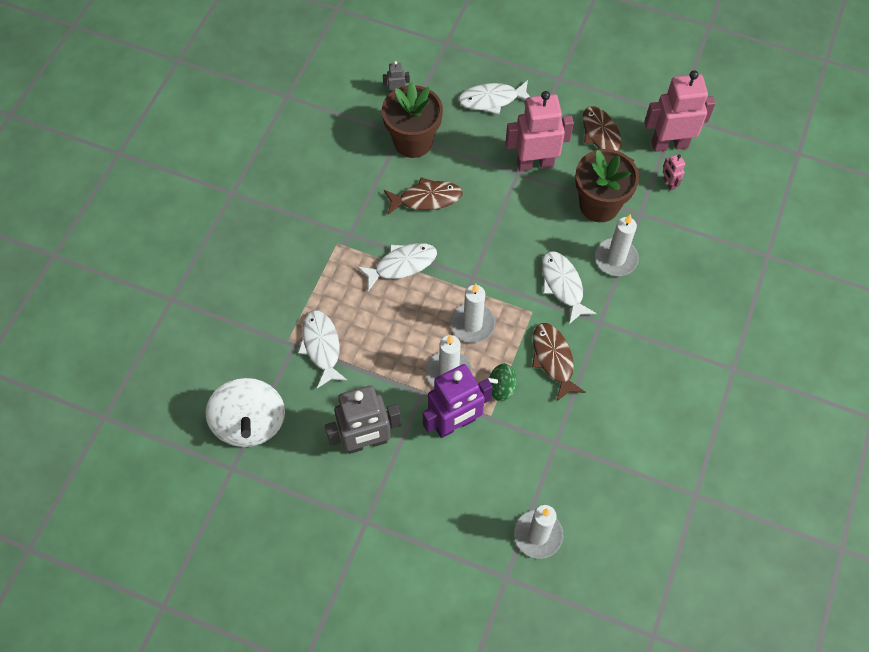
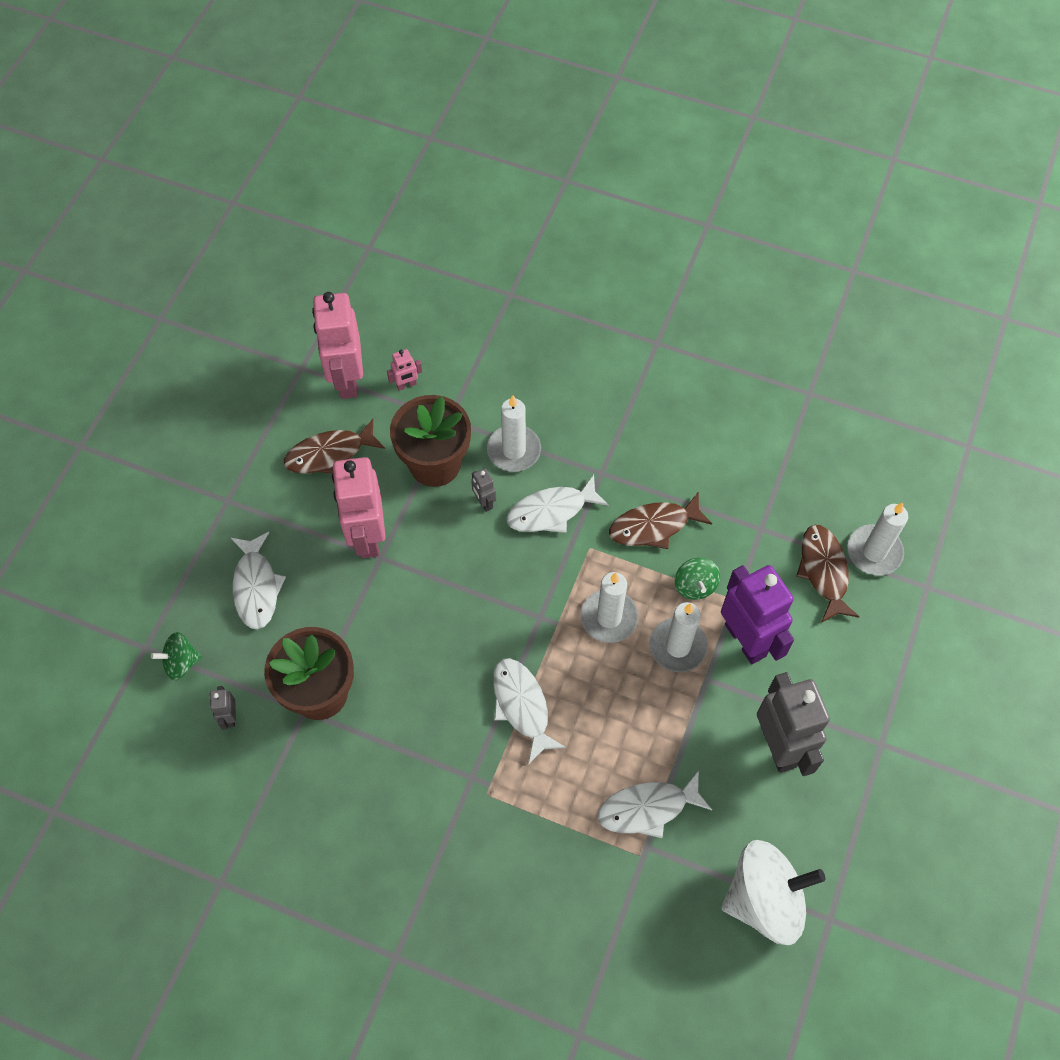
camera: 90 degrees left, 0 degrees up
brown fish [384,177,463,215] -> brown fish moved to [796,525,860,623]
none -> green spinning top [151,632,202,681]
none -> grey robot [471,468,496,512]

